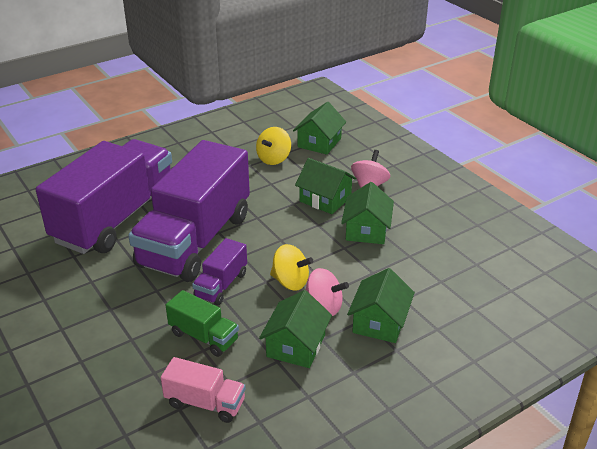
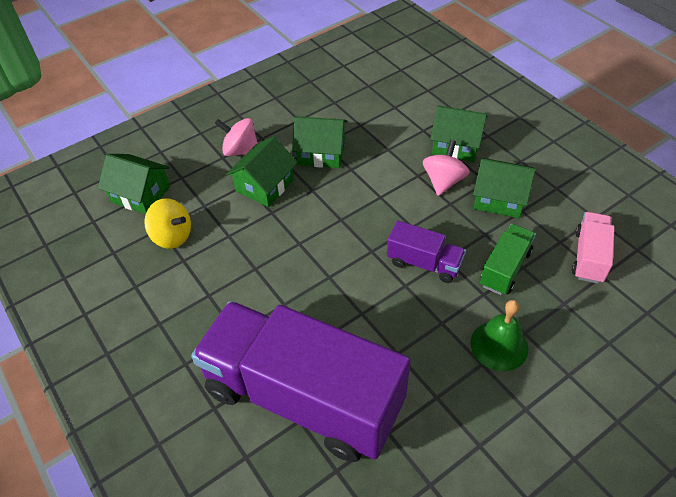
camera: 90 degrees left, 15 degrees up
purple truck [128,140,250,282] -> none
yellow spinning top [270,244,313,291] -> none
none -> green bell [470,300,529,371]

